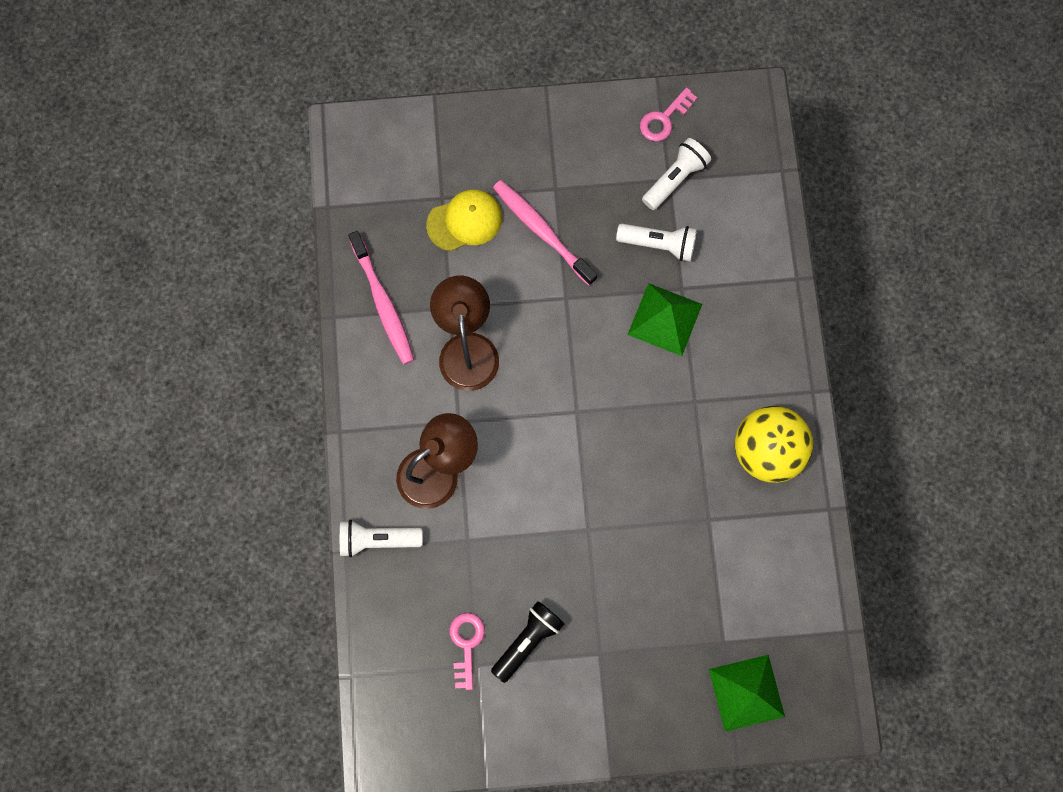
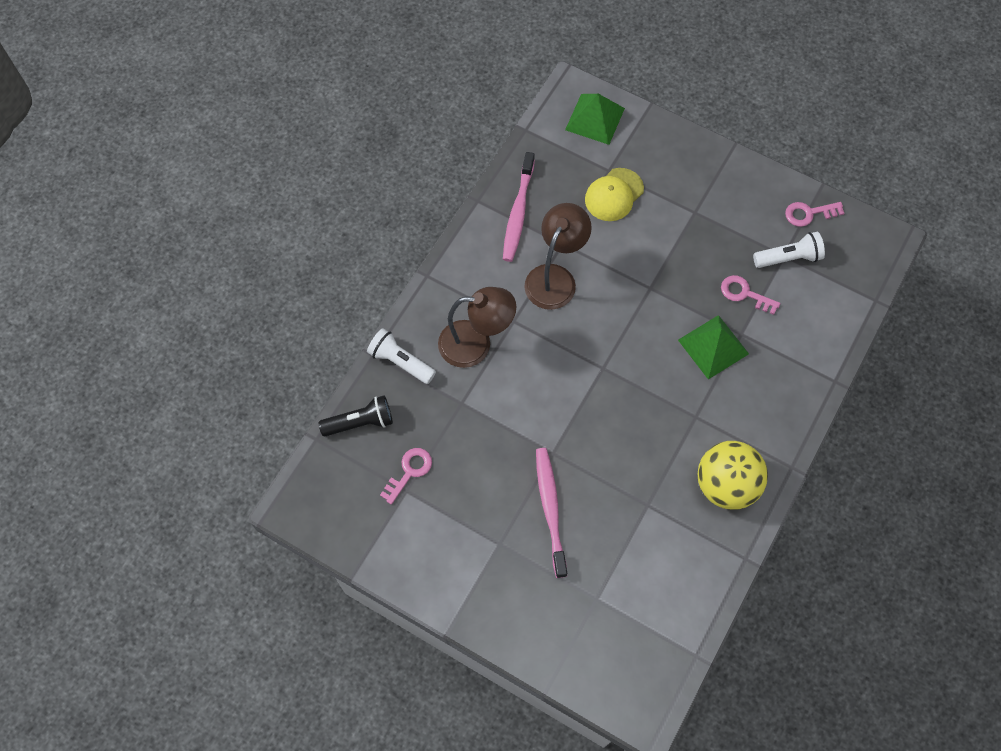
camera: 35 degrees right, 10 degrees down
yellow cap [426,190,502,251] -> yellow cap turned 120 degrees clockwise [585,168,644,221]
black flashlight [491,601,564,683] -> black flashlight moved to [319,395,393,436]
pink toothbrush [493,180,598,286] -> pink toothbrush moved to [536,448,567,578]
white flashlight [616,224,697,262] -> pink key [721,275,780,315]
green pyramid [709,655,785,732] -> green pyramid moved to [565,94,625,145]

